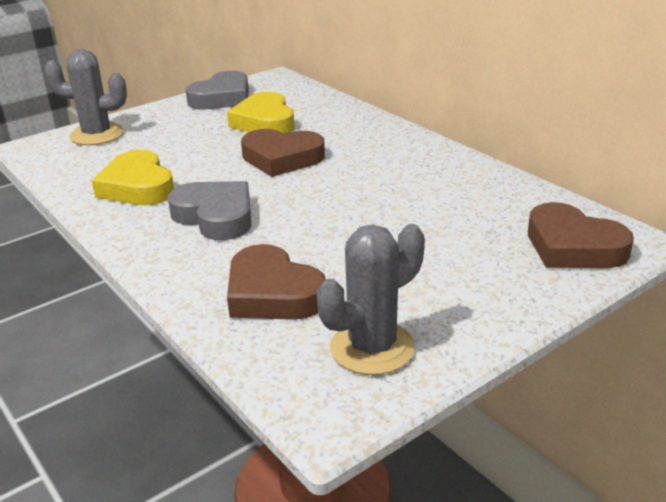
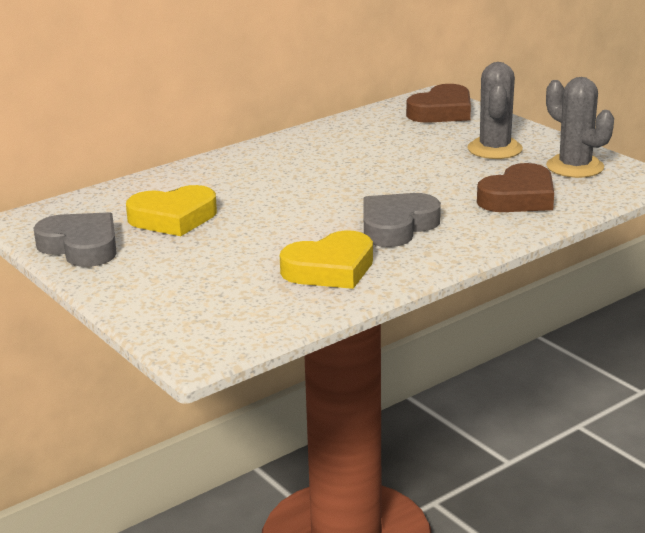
camera: 90 degrees left, 5 degrees down
grey cactus [44,49,127,145] -> grey cactus moved to [467,62,523,159]
brown heart [241,129,325,177] -> none

